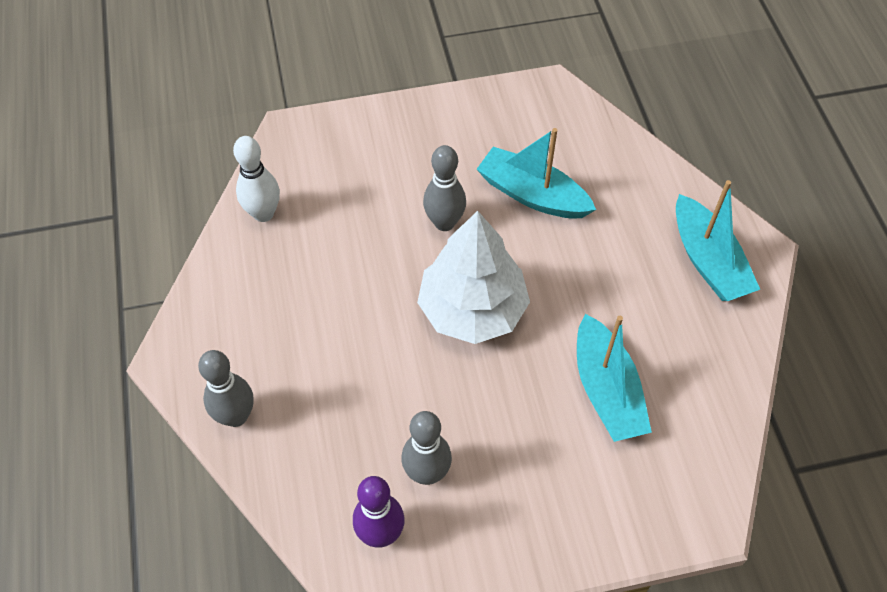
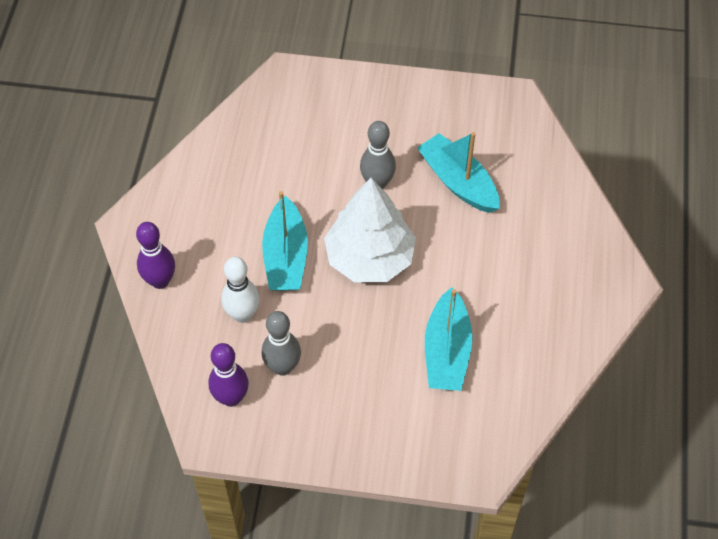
camera: 20 degrees right, 0 degrees up
grey bowling pin [198,350,254,427] -> purple bowling pin [136,222,175,289]
white bowling pin [233,136,280,222] -> white bowling pin moved to [221,257,260,323]
turquoise boat [676,180,760,301] -> turquoise boat moved to [262,191,308,291]

